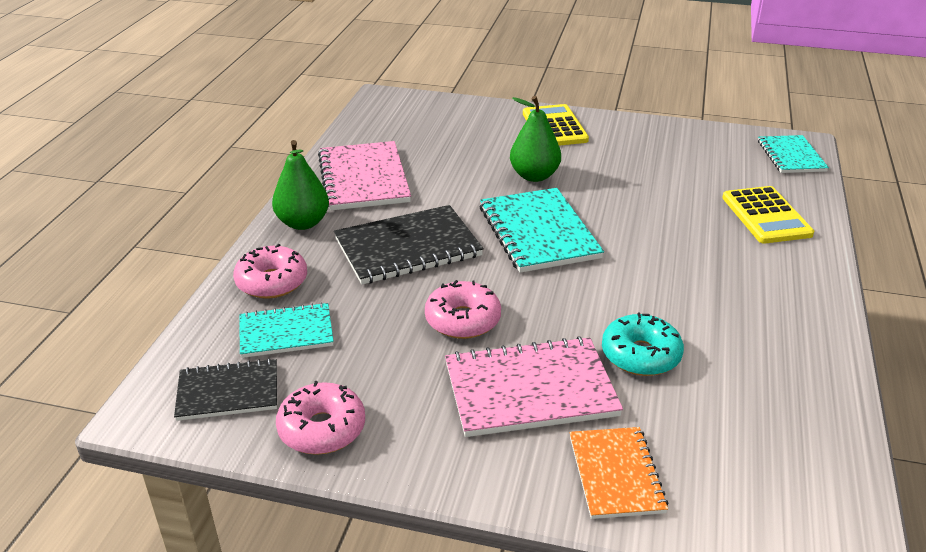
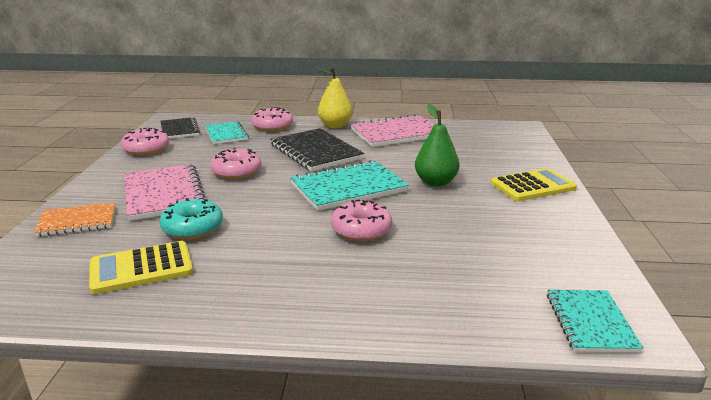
camera: 80 degrees right, 10 degrees down
green pear [272,140,329,230] -> yellow pear [318,67,353,128]
yellow calculator [722,186,814,243] -> yellow calculator moved to [89,241,193,294]
turquoise notebook [758,135,829,173] -> turquoise notebook turned 75 degrees counterclockwise [547,290,644,353]
none -> pink donut [331,199,392,241]

